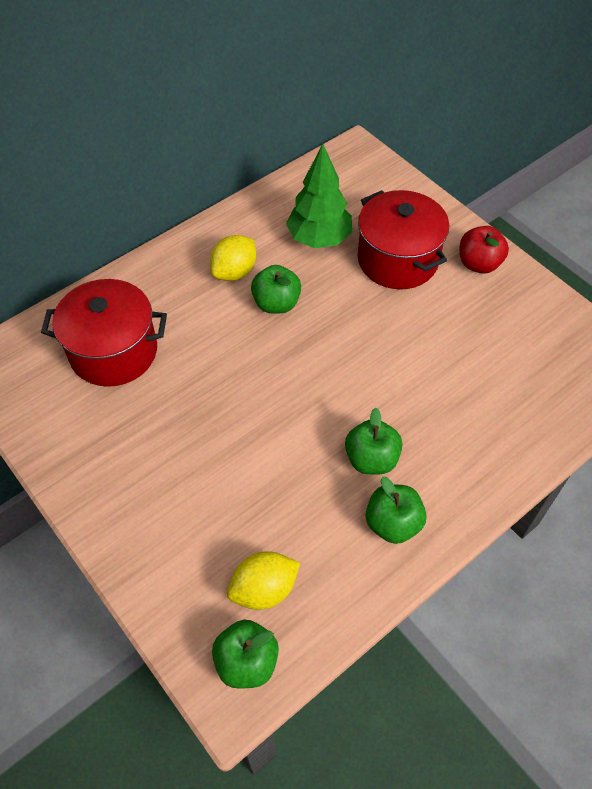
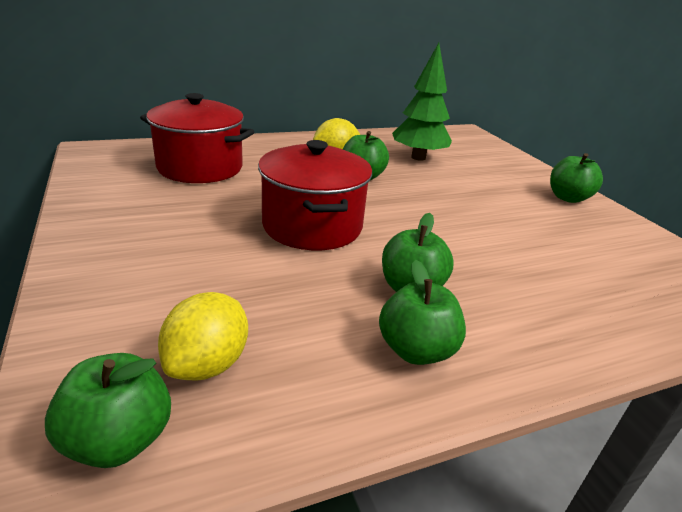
camera: 15 degrees right, 25 degrees down
yellow lemon [227,551,300,610] -> yellow lemon turned 60 degrees counterclockwise [158,292,248,380]
red pot [357,190,449,289] -> red pot moved to [258,140,372,250]
red apple [460,226,509,274] -> green apple [550,153,603,203]

